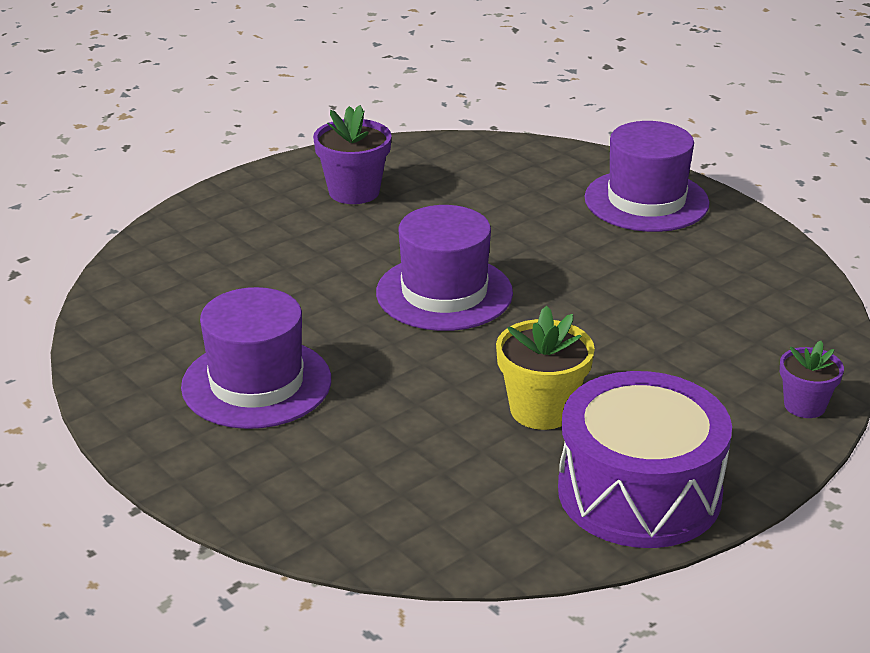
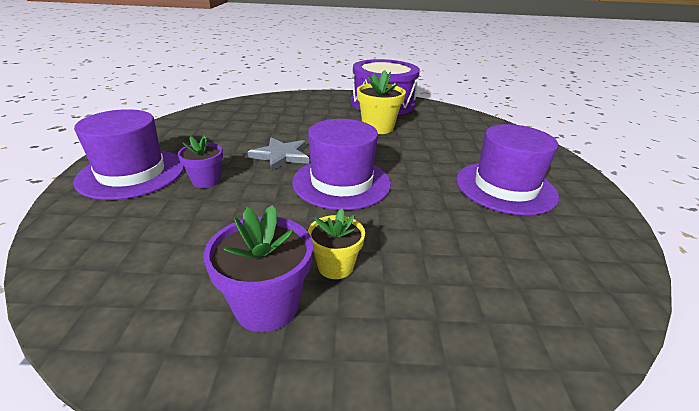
camera: 140 degrees left, 0 degrees up
purple flower pot [780,341,844,418] -> purple flower pot moved to [178,135,223,188]
none -> grey star [248,137,309,171]
none -> yellow flower pot [308,209,365,279]

